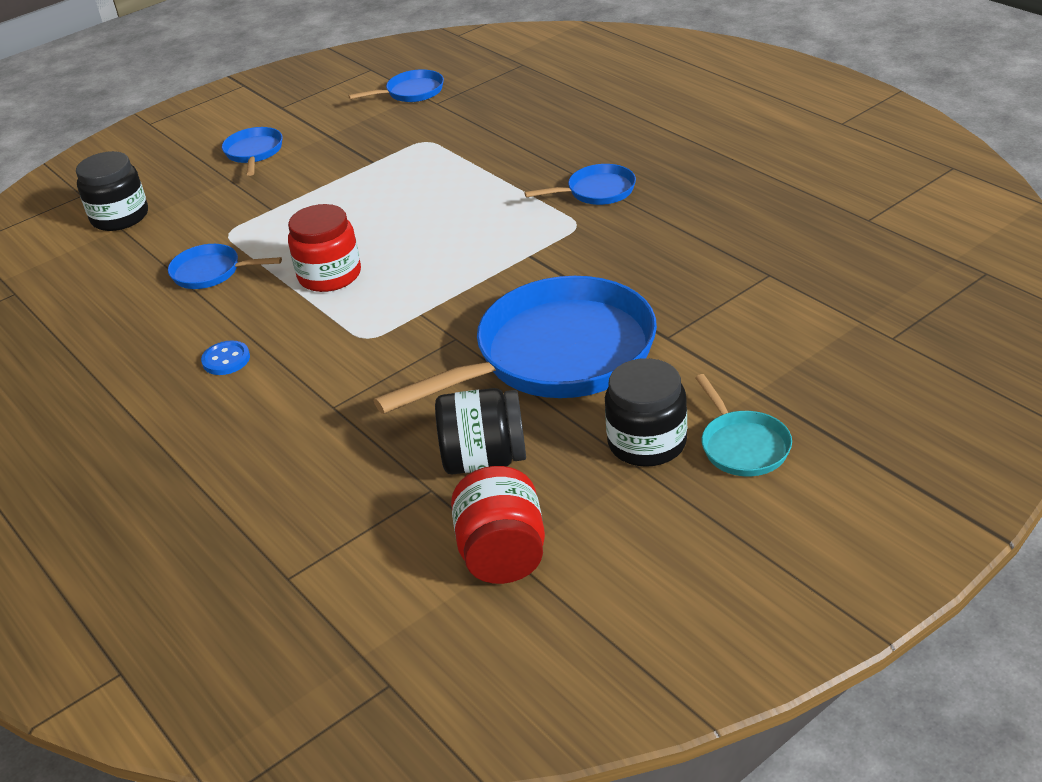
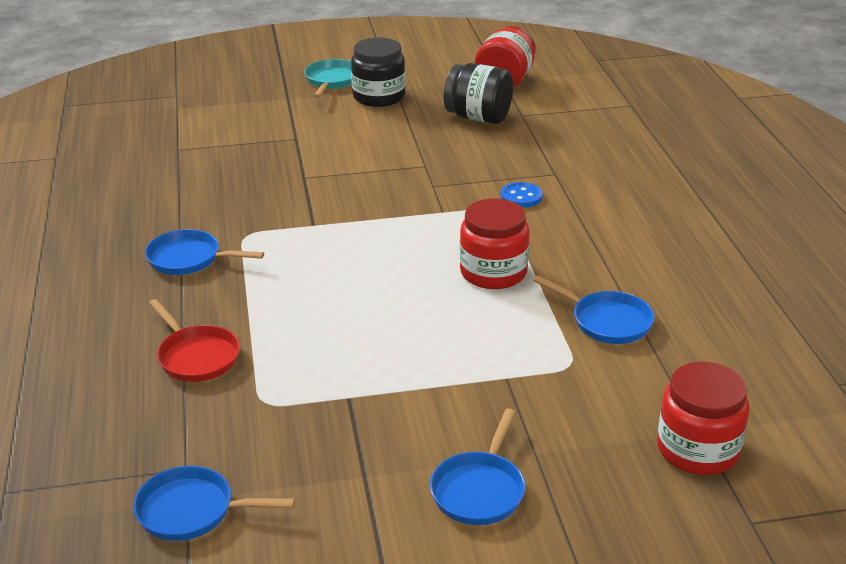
camera: 155 degrees left, 5 degrees down
black jar [76,151,148,231] -> red jar [657,362,749,475]
blue button [201,340,250,375] -> blue button moved to [501,182,543,208]
blue pan [373,276,657,414] -> none
none -> red pan [149,299,240,382]

